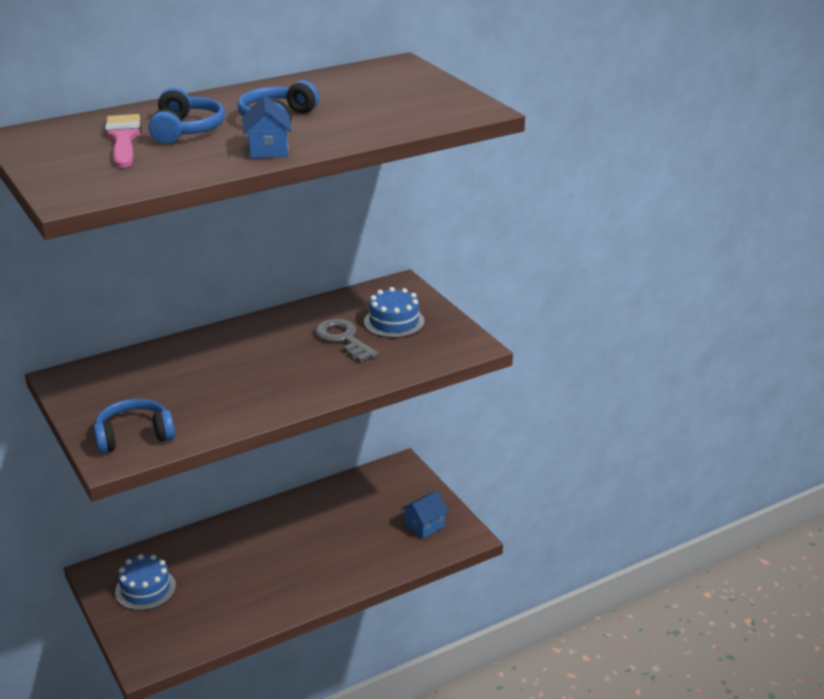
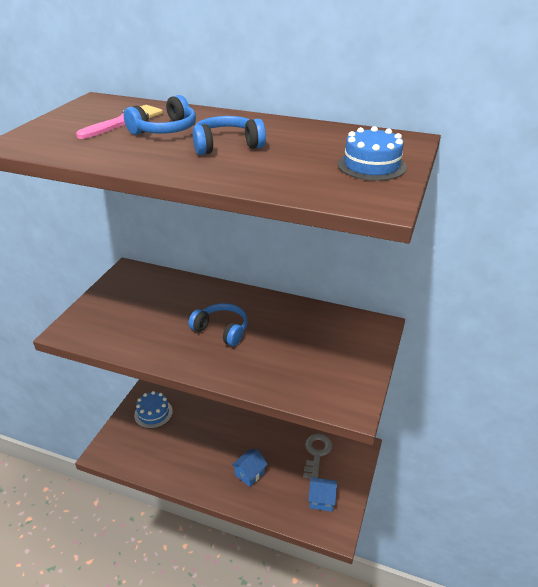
camera: 50 degrees right, 5 degrees up
blue headphones [93,399,175,454] -> blue headphones moved to [189,303,248,346]
blue house [242,95,292,159] -> blue house moved to [232,449,268,487]
grey key [315,319,378,362] -> grey key moved to [303,434,332,479]
blue cake [364,287,425,338] -> blue cake moved to [338,126,407,181]

